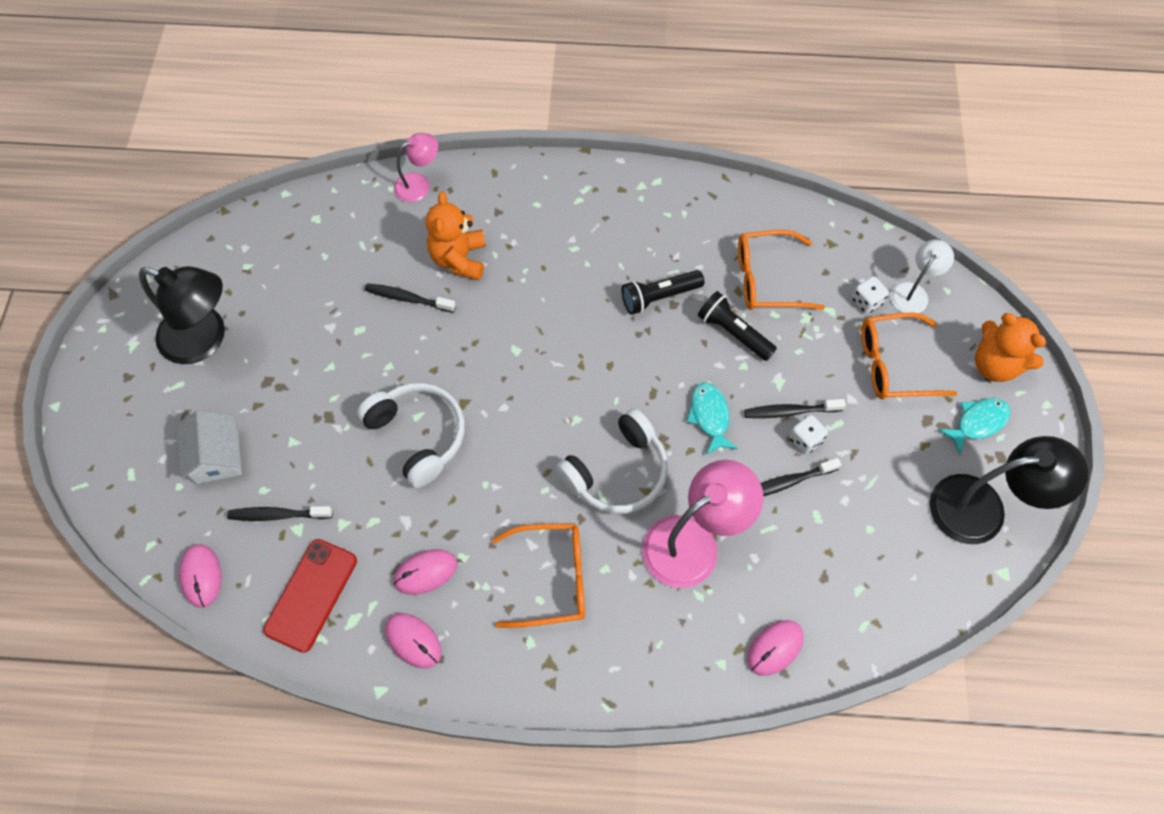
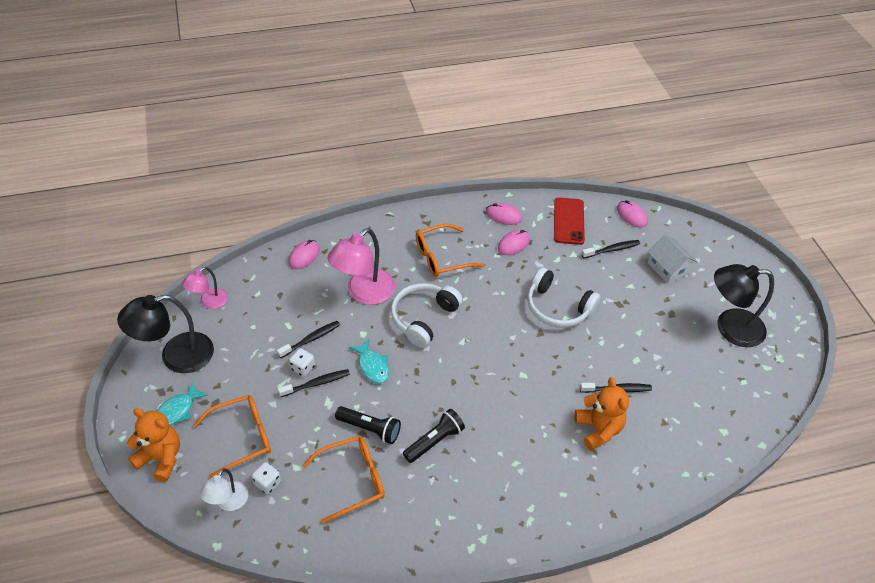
camera: 160 degrees right, 15 degrees down
pink lamp [394,133,438,202] -> pink lamp moved to [182,267,228,309]

